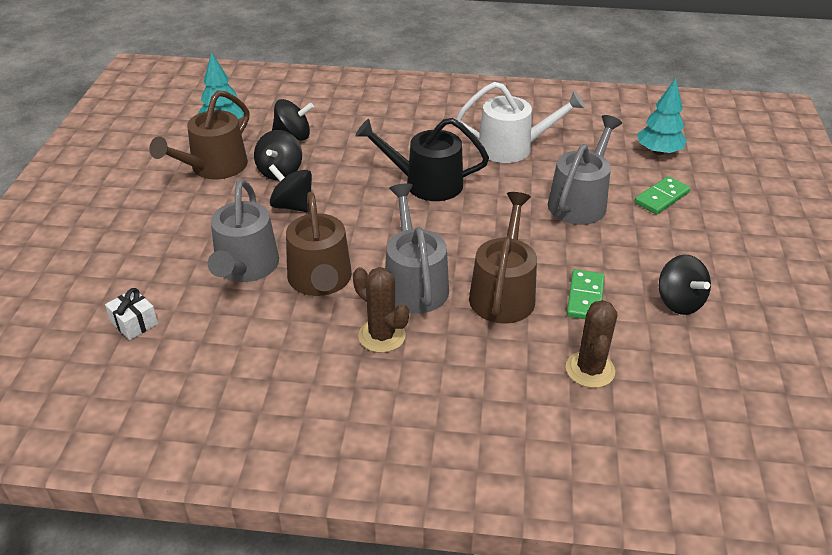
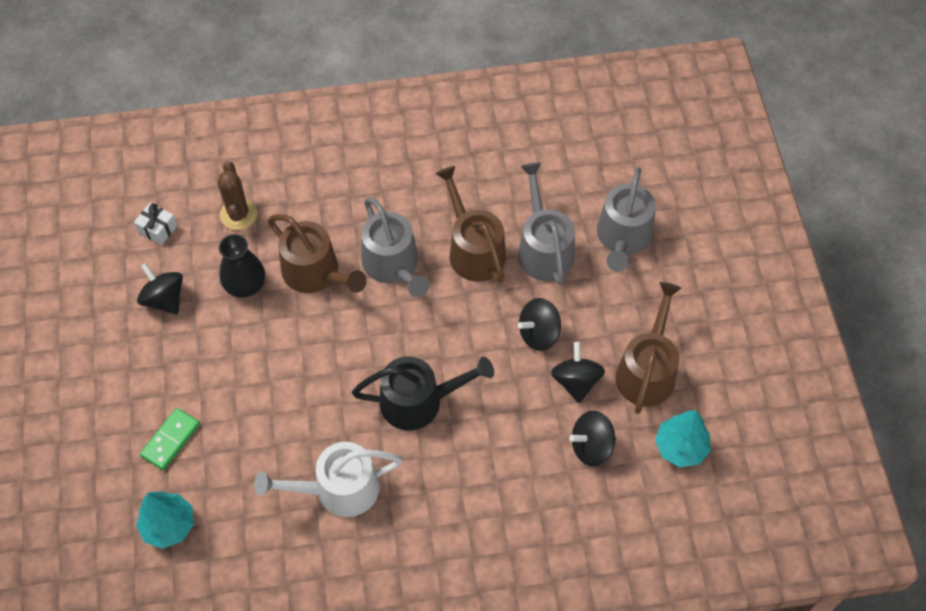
camera: 165 degrees right, 20 degrees up
white gift [105,288,158,340] -> white gift moved to [134,203,177,245]
black spinning top [269,164,312,213] -> black spinning top turned 135 degrees clockwise [518,298,561,351]
brown cactus [353,267,409,353] -> none
brown watering can [469,192,537,324] -> brown watering can turned 45 degrees counterclockwise [268,214,367,293]
grey watering can [548,115,622,225] -> grey watering can moved to [597,167,656,272]
green domino [567,269,605,319] -> black vase [219,234,265,298]

